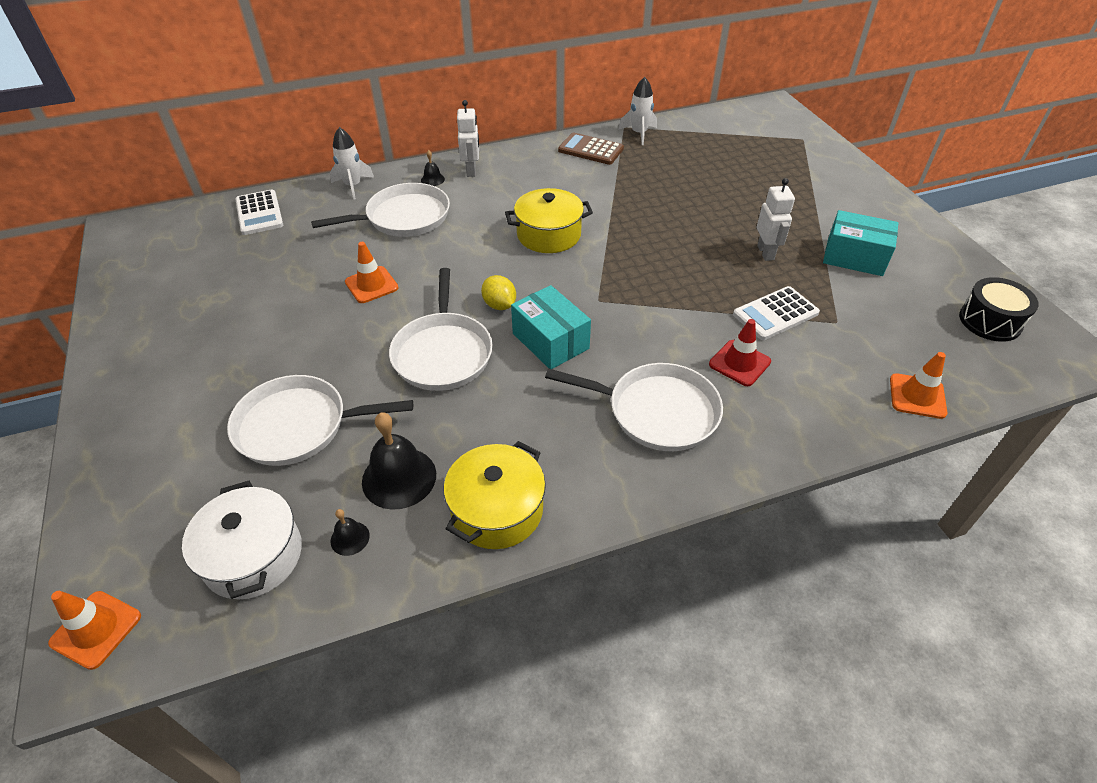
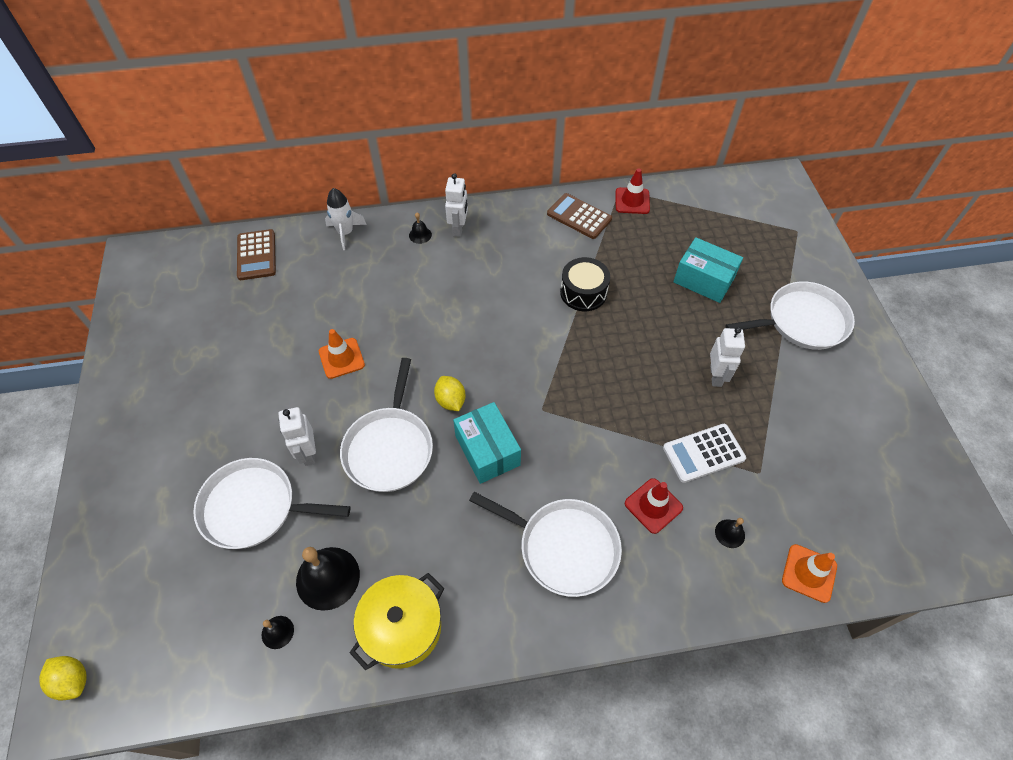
camera: 10 degrees right, 10 degrees up
orange traffic cone [48,591,141,670] -> yellow lemon [39,656,87,700]
white pot [182,481,302,599] -> none
white calculator [235,189,283,235] -> brown calculator [237,229,276,280]
white pan [311,183,450,237] -> white pan moved to [725,281,855,350]
yellow pot [505,188,593,253] -> none
white rocket [618,77,657,145] -> red traffic cone [615,168,650,214]
turquoise box [823,210,898,276] -> turquoise box moved to [673,237,743,303]
black drum [959,277,1039,342] -> black drum moved to [560,257,610,311]
none -> white robot [279,407,316,466]
none -> black bell [715,518,745,548]

